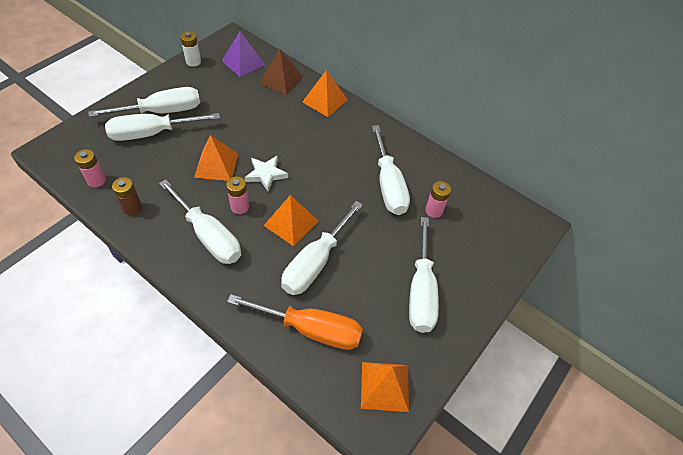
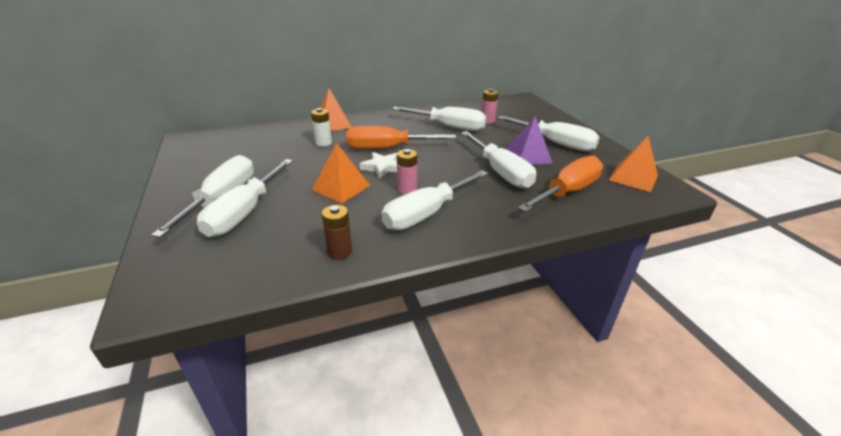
camera: 55 degrees left, 20 degrees down
pink battery [74,149,106,187] -> none
white screwdriver [159,179,241,264] -> white screwdriver turned 150 degrees clockwise [381,170,489,230]
white battery [180,31,201,67] -> white battery moved to [311,108,332,147]
purple pyramid [222,32,265,77] -> purple pyramid moved to [506,117,552,165]
brown pyramid [259,49,303,95] -> none
orange pyramid [263,195,319,247] -> none
none -> orange screwdriver [346,126,456,149]

